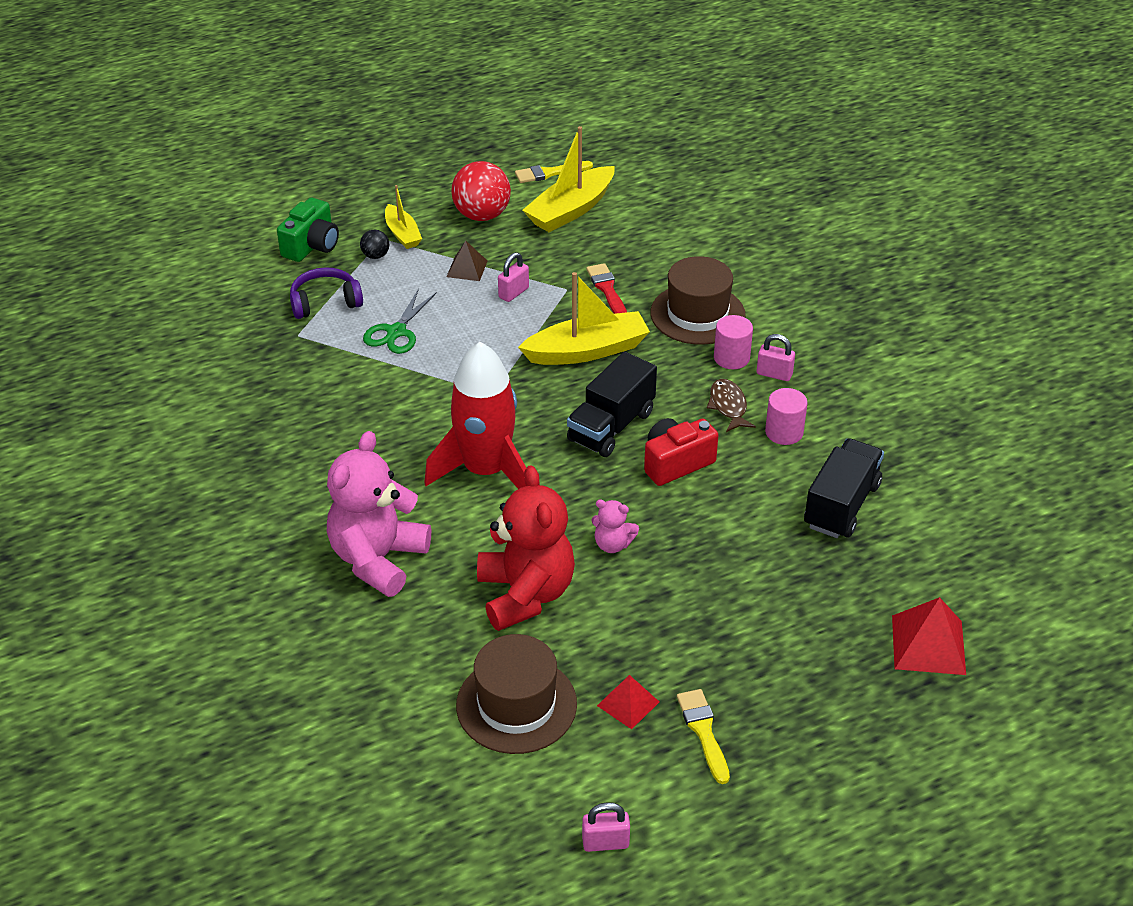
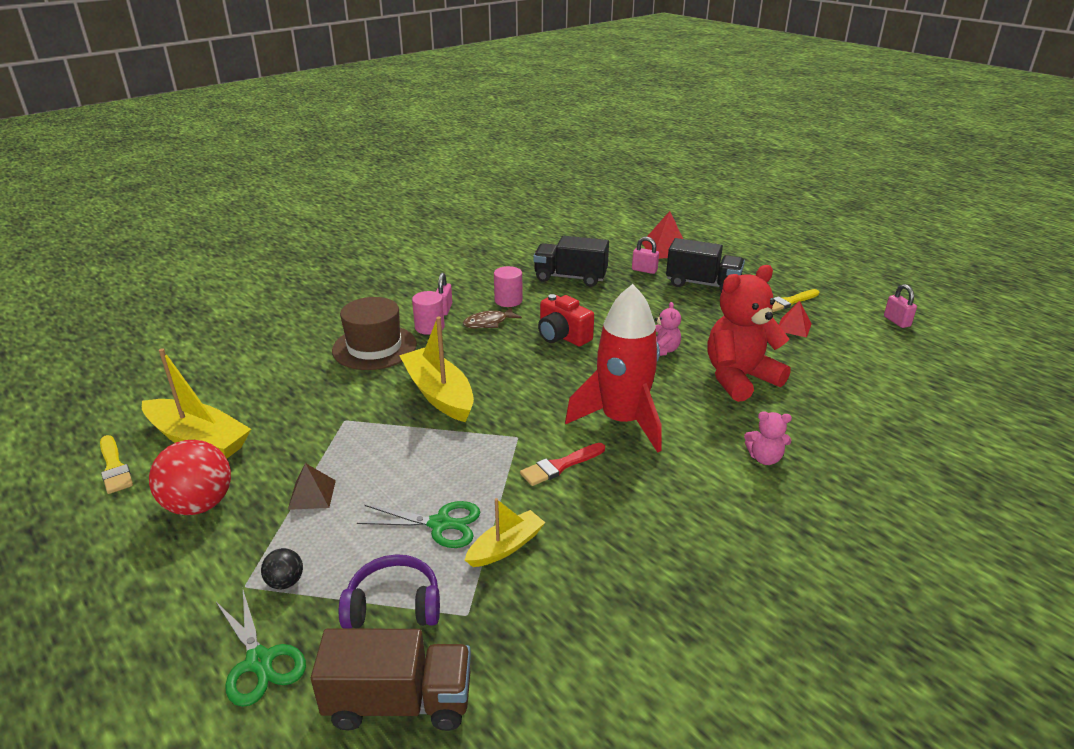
camera: 105 degrees left, 10 degrees down
green camera [277,198,339,262] -> green scissors [216,590,306,707]
purple headphones [290,267,363,319] -> purple headphones turned 120 degrees clockwise [339,554,440,629]
pink teddy bear [327,431,431,597] -> pink teddy bear [744,411,792,465], size x0.46
yellow boat [385,185,422,249] -> yellow boat moved to [465,498,545,567]
brown hat [456,634,577,754] -> none
pink padlock [498,252,529,302] -> pink padlock moved to [632,237,659,274]
black truck [567,352,657,457] -> black truck moved to [666,238,745,292]
red brush [586,263,627,314] -> red brush moved to [520,443,605,486]
none -> brown truck [311,628,471,731]

